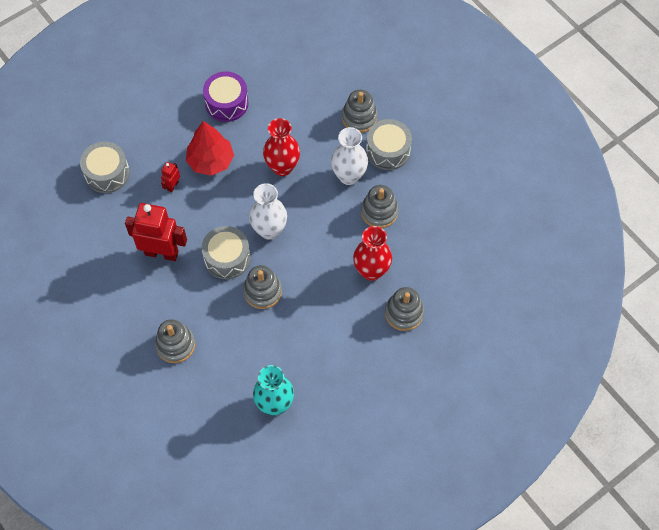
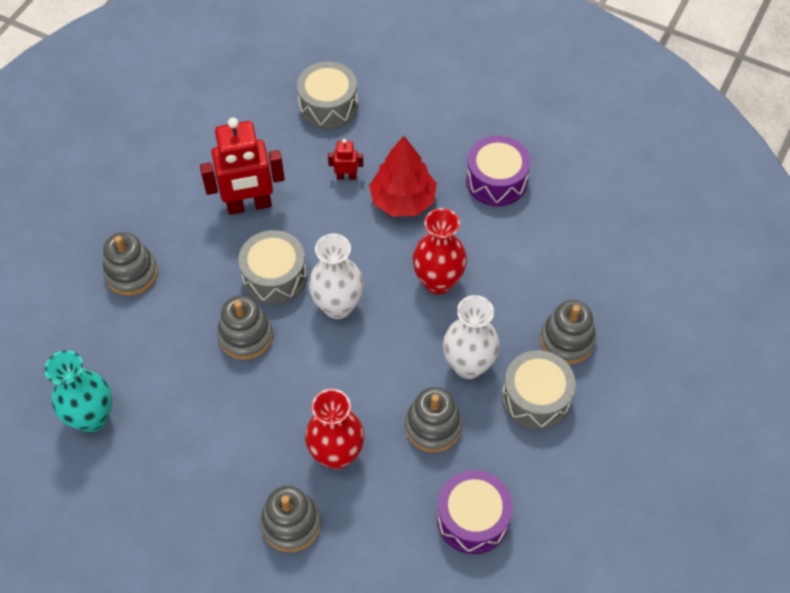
camera: 65 degrees right, 5 degrees down
red robot [125,203,187,261] -> red robot turned 90 degrees clockwise [200,117,285,215]
none -> purple drum [437,470,513,554]

